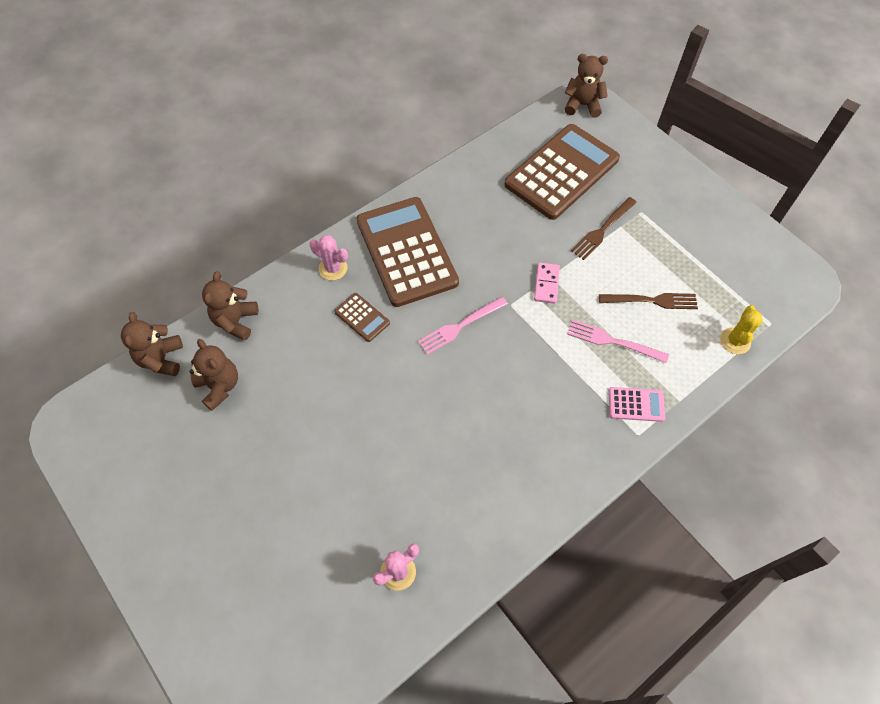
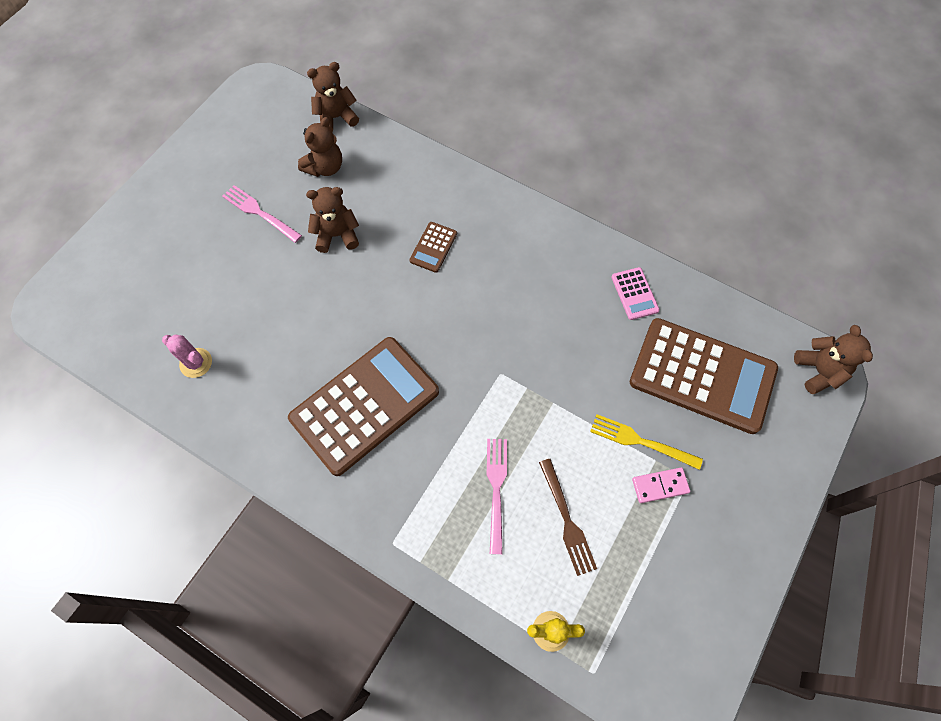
camera: 70 degrees right, 5 degrees up
brown teddy bear [202,271,258,341] -> brown teddy bear moved to [306,187,359,253]
pink cactus [310,235,348,281] -> none
brown calculator [357,197,459,307] -> brown calculator moved to [288,337,439,476]
pink fork [418,297,508,355] -> pink fork moved to [222,185,302,243]
pink domino [534,263,560,304] -> pink domino moved to [632,468,690,503]
brown fork [571,197,637,260] -> yellow fork [590,414,703,470]
pink calculator [609,387,665,422] -> pink calculator moved to [611,267,660,320]

